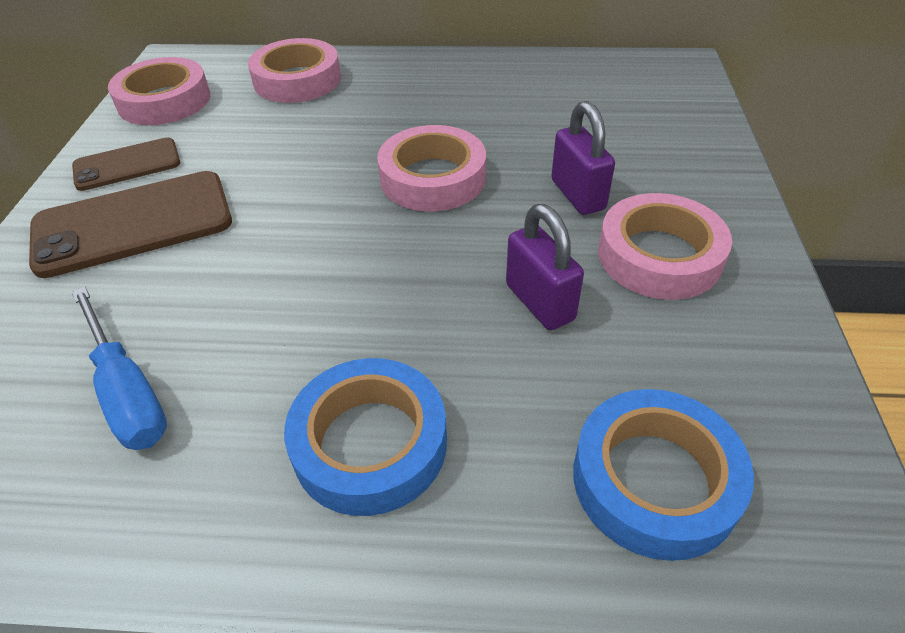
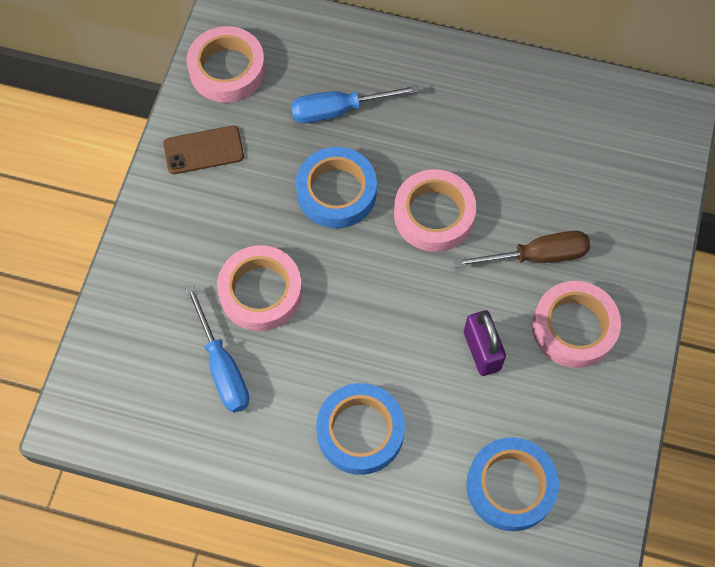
camera: 10 degrees right, 20 degrees up
brown phone [29,171,232,278] -> none
pink tape [248,38,341,103] -> pink tape moved to [217,245,302,331]
purple padlock [551,101,615,215] -> brown screwdriver [454,231,590,267]
none -> blue screwdriver [291,85,419,123]
none -> blue tape [296,147,377,228]

